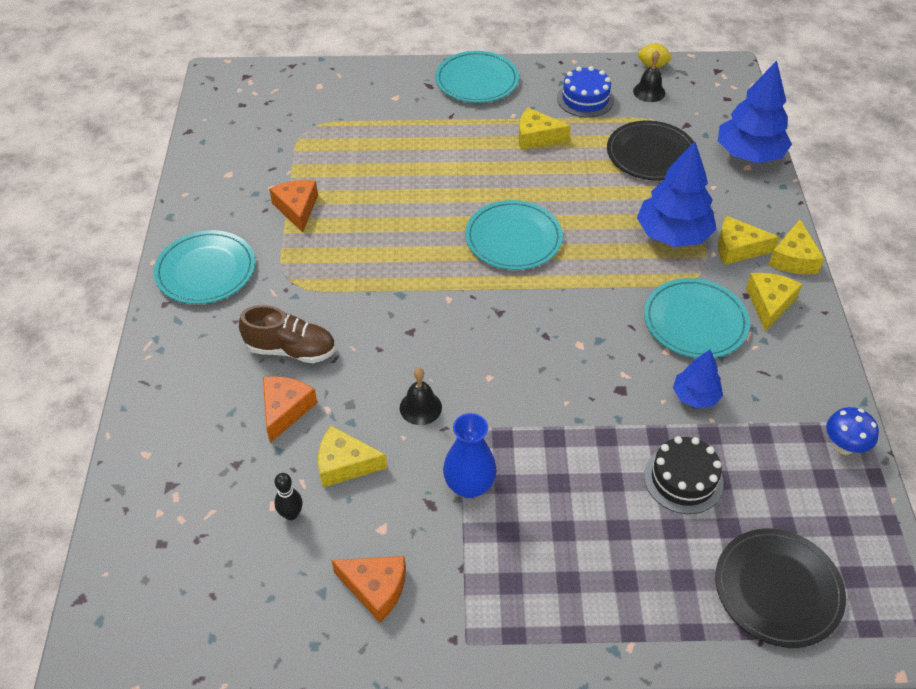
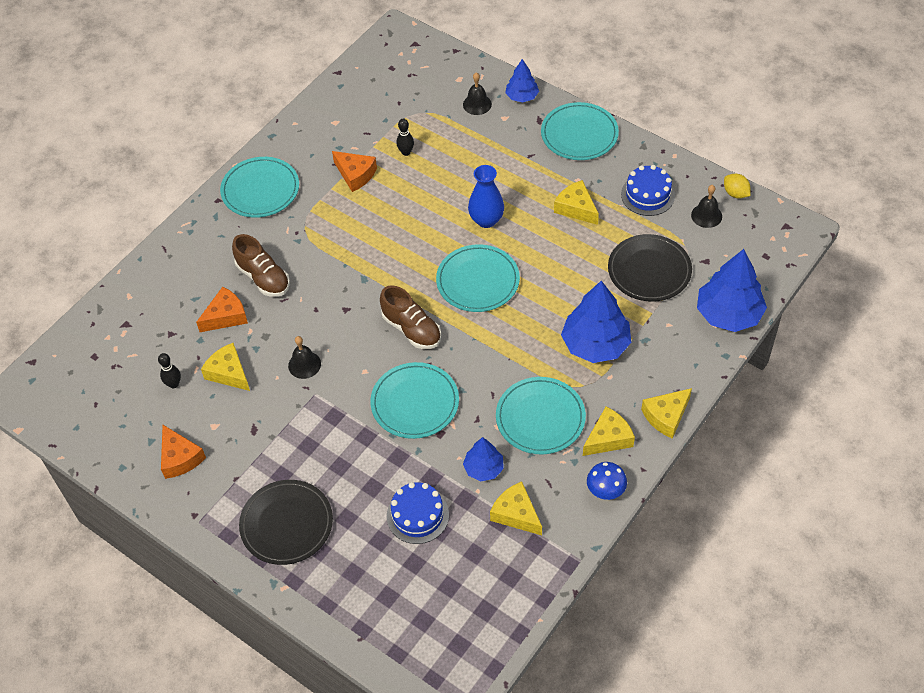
camera: 40 degrees right, 5 degrees up
orange cheese [269,180,318,232] -> orange cheese turned 105 degrees clockwise [332,151,377,192]
blue vase [443,413,497,498] -> blue vase moved to [468,165,504,228]
black cake [644,436,724,514] -> blue cake [387,482,449,544]
black plate [715,529,846,648] -> black plate moved to [239,480,333,565]
yellow cheese [718,216,780,265] -> yellow cheese moved to [490,481,542,535]
blue mushroom [826,407,879,455] -> blue mushroom moved to [587,462,627,500]
none -> turquoise plate [370,362,459,439]
none -> brown shoe [380,285,441,349]
none -> black bowling pin [396,119,414,156]
none -> black bell [463,73,492,115]
none -> blue tree [505,59,539,102]

